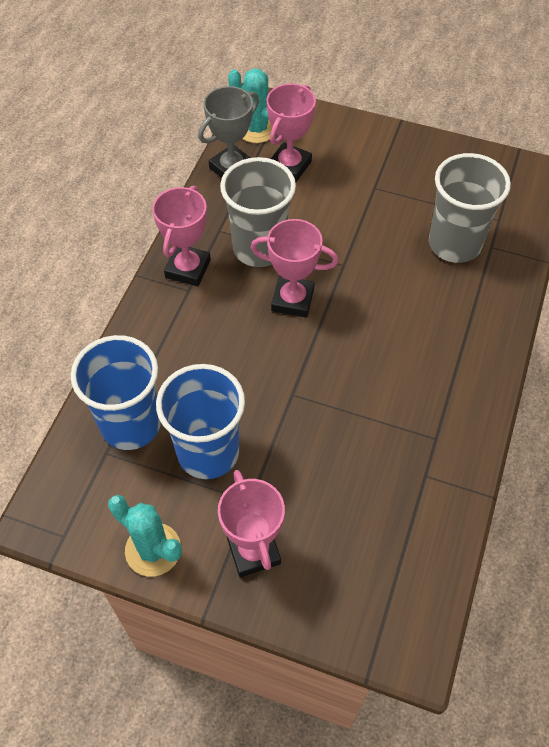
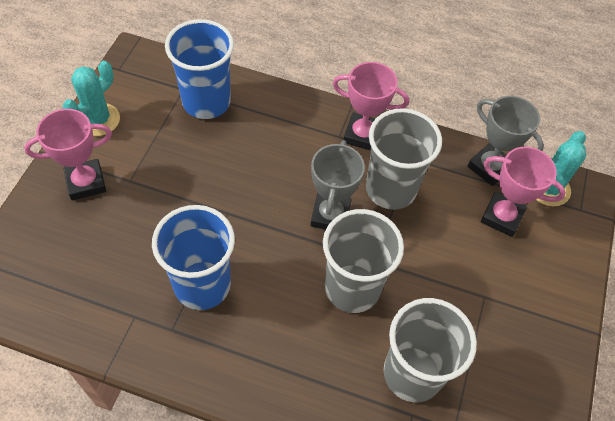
camera: 85 degrees right, 0 degrees up
blue cup [156,364,245,479] -> blue cup moved to [152,205,235,310]
pink trophy [251,219,339,318] -> grey trophy [311,140,365,230]
none -> grey cup [323,209,404,313]

